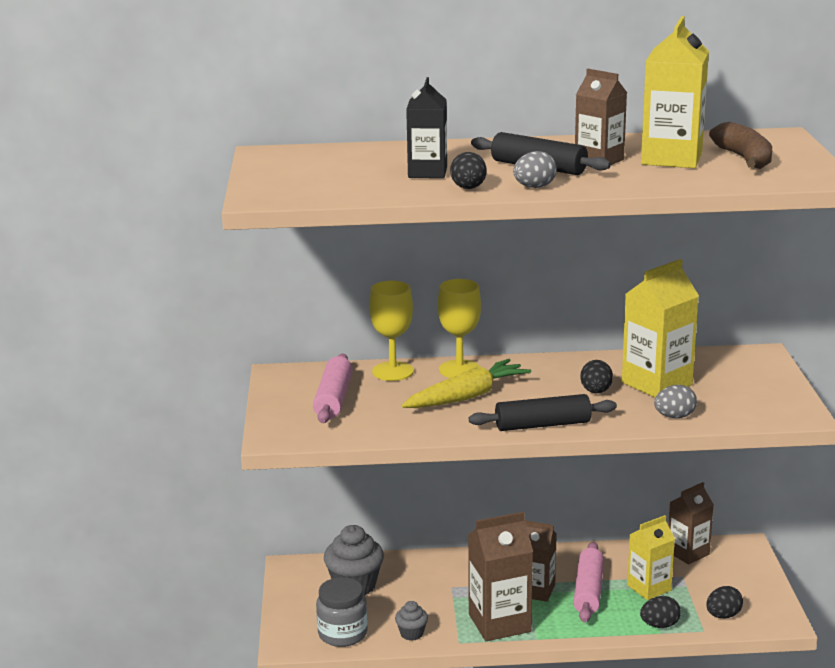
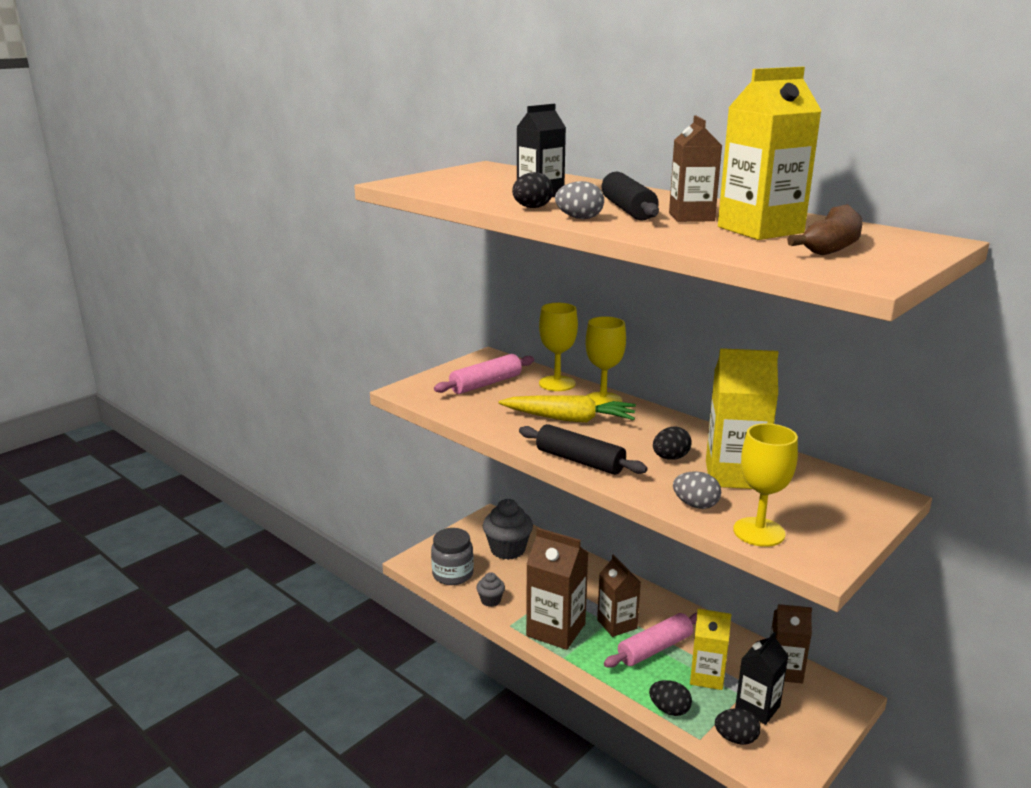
camera: 45 degrees right, 0 degrees up
none -> yellow goblet [733,423,798,547]
none -> black carton [735,632,788,725]

